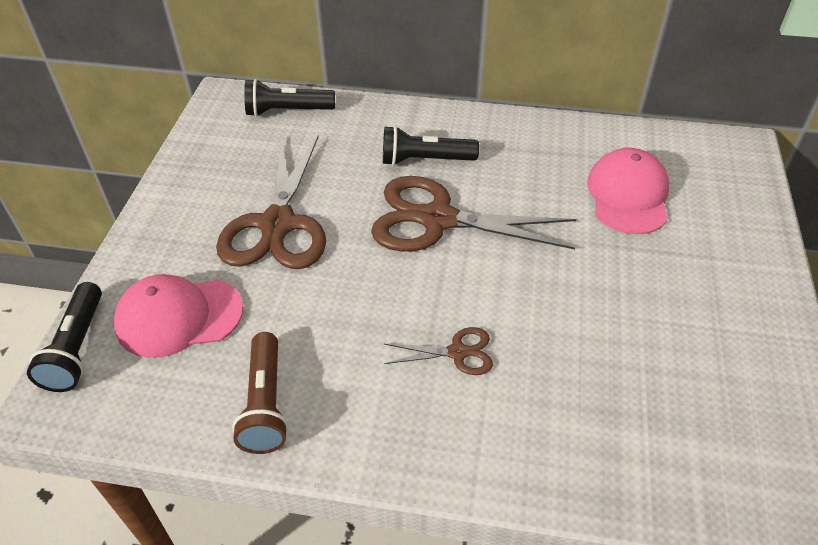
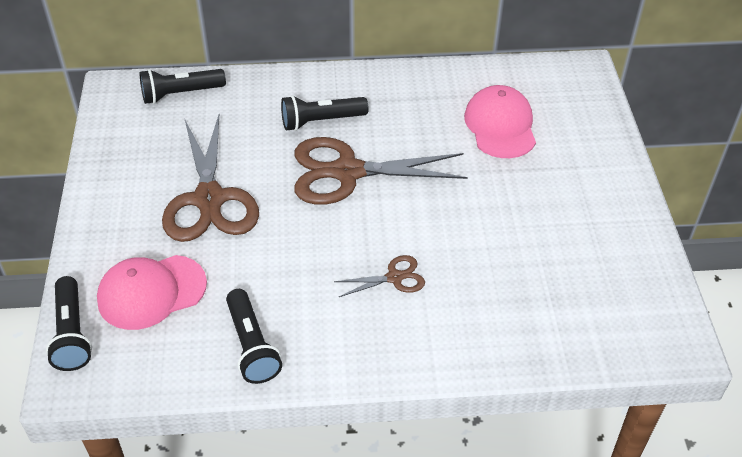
camera: 15 degrees left, 0 degrees up
brown flashlight [232,332,288,454] -> black flashlight [226,289,282,384]

